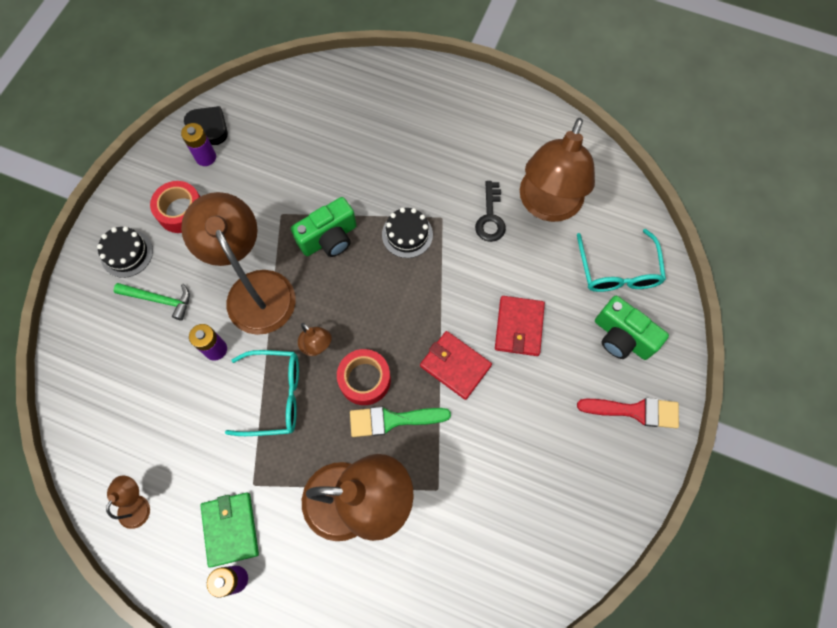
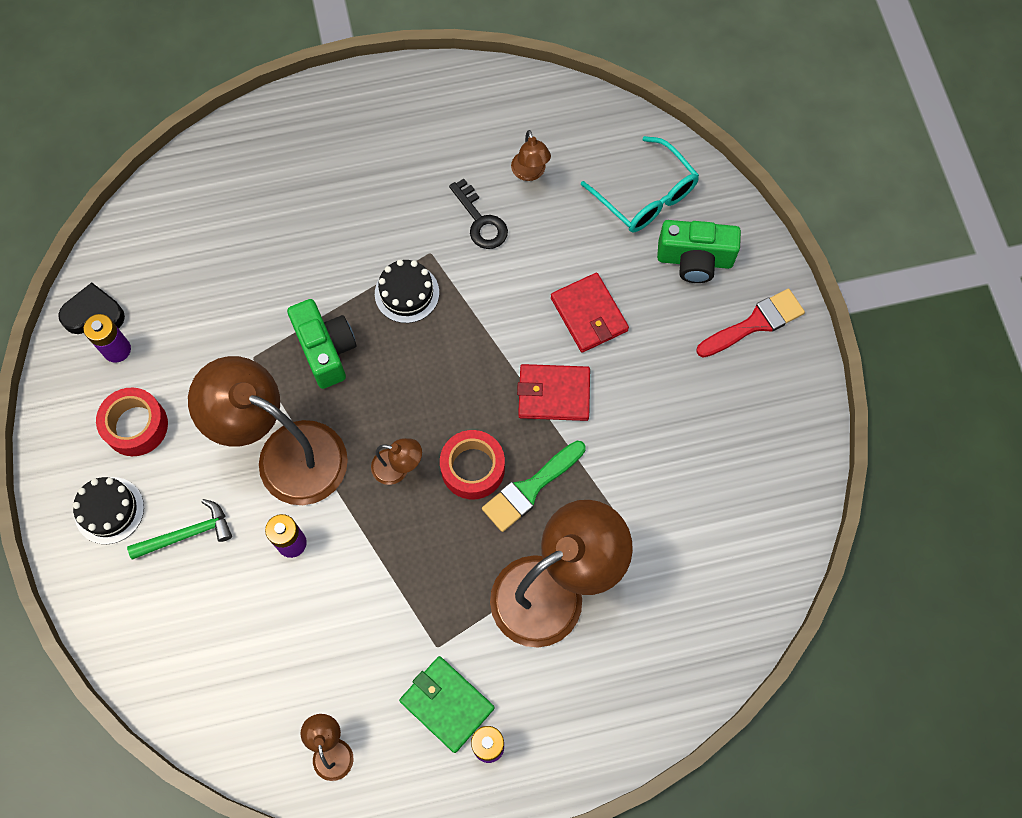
camera: 35 degrees left, 0 degrees up
turquoise glasses [225,350,299,436] -> none
green camera [291,197,357,257] -> green camera turned 45 degrees counterclockwise [287,299,357,389]
brown lamp [520,118,595,222] -> brown lamp [511,130,551,181], size x0.43

